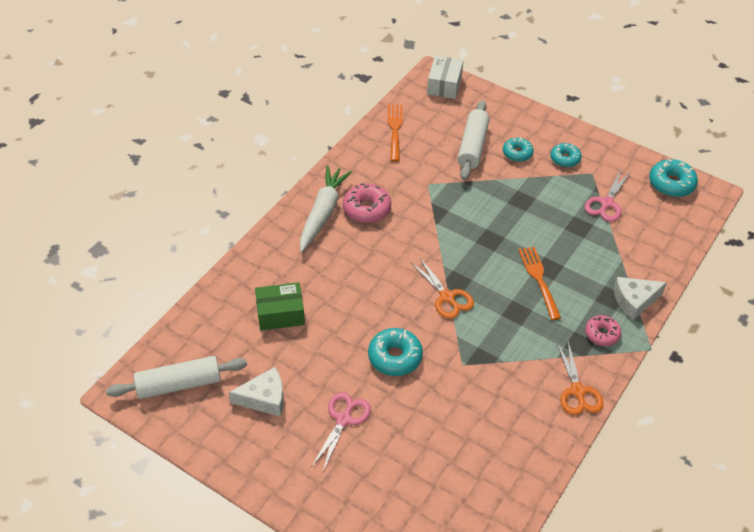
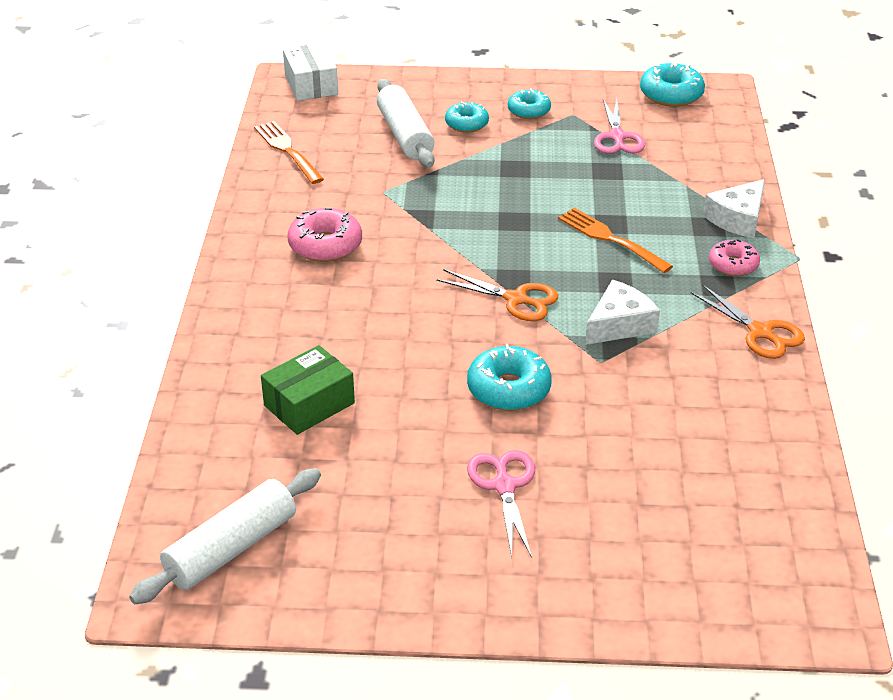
camera: 30 degrees left, 10 degrees down
white cheese [228,367,284,417] -> white cheese moved to [585,280,660,345]
white carrot [300,166,352,252] -> none

